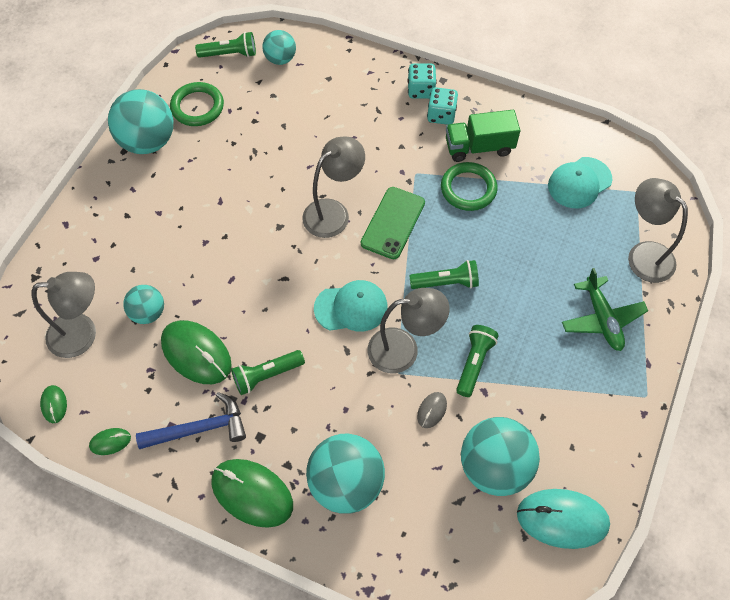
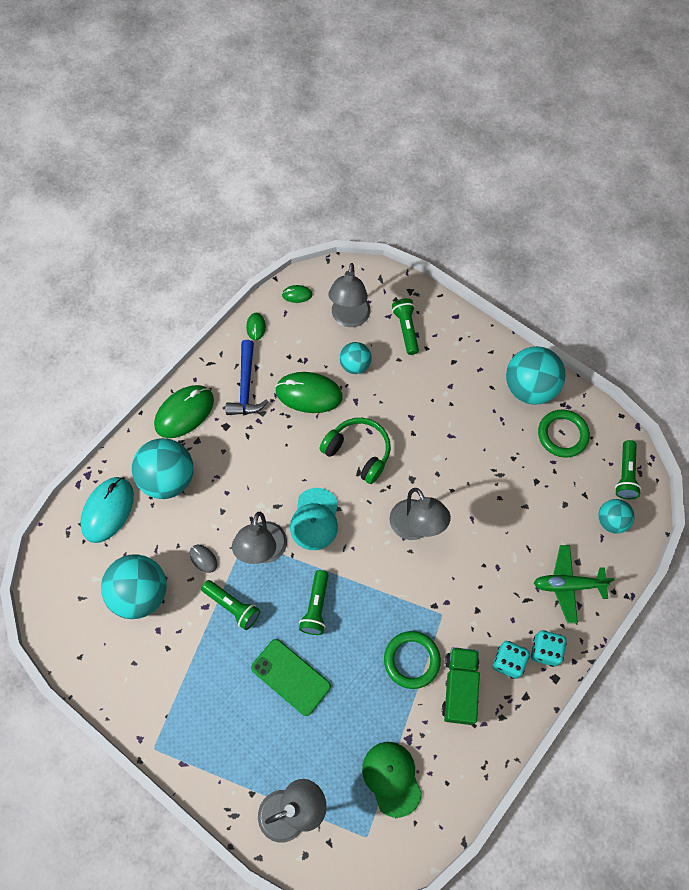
camera: 105 degrees right, 5 degrees up
green mouse [161,320,232,384] -> green mouse turned 45 degrees clockwise [275,372,343,413]
green flashlight [231,350,305,395] -> green flashlight moved to [392,298,419,355]
green phone [361,187,425,259] -> green phone moved to [251,639,331,716]
turquoise mouse [517,489,610,549] -> turquoise mouse moved to [80,477,134,543]
turquoise cap [548,157,612,208] -> green cap [362,742,422,818]
green plane [562,268,648,351] -> green plane moved to [534,545,615,623]
none -> green headphones [320,418,391,484]

